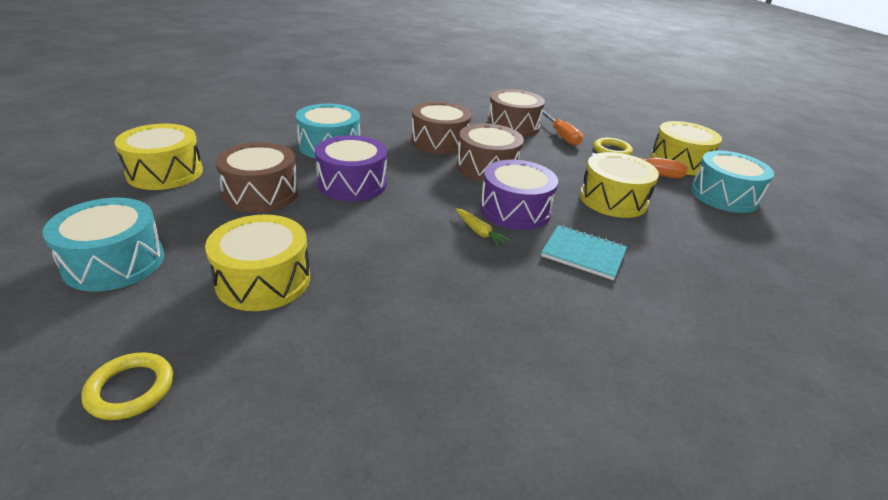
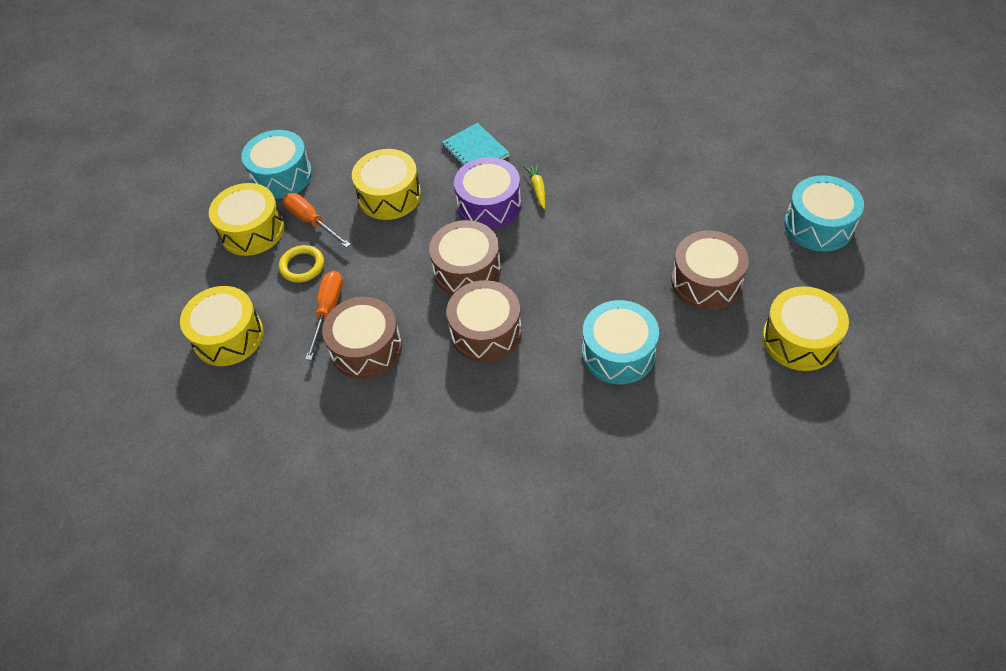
camera: 145 degrees left, 20 degrees up
yellow ring [81,352,173,420] -> none
yellow drum [205,215,310,311] -> yellow drum moved to [180,286,263,366]
purple drum [315,135,387,201] -> none

